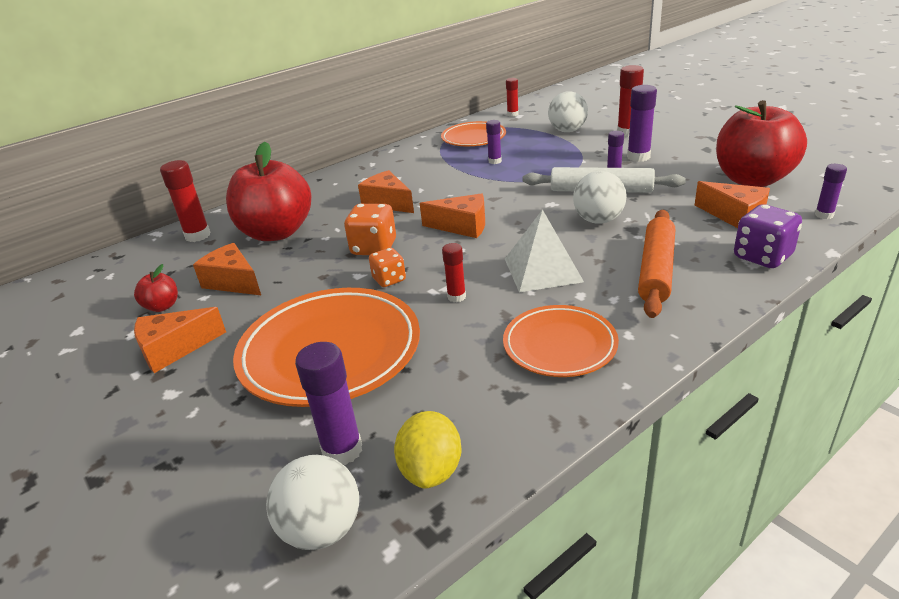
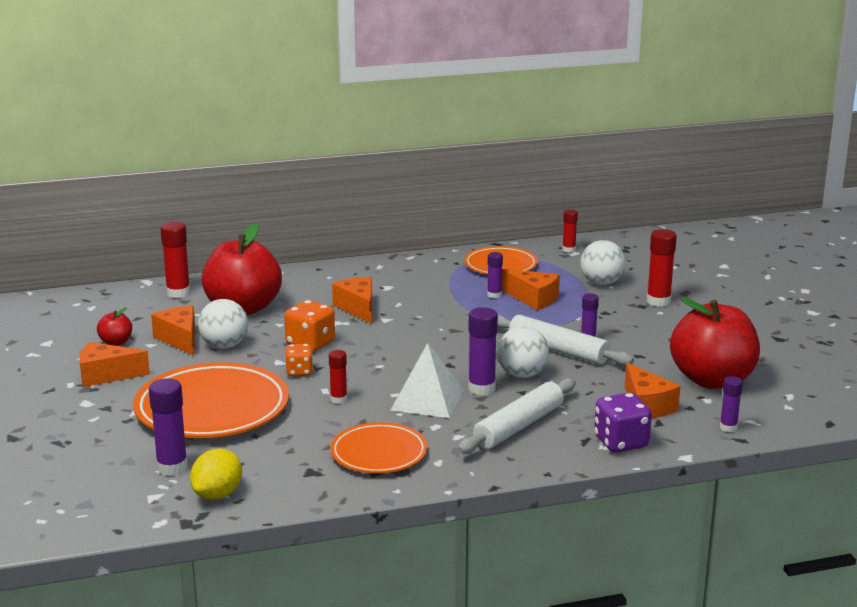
camera: 20 degrees right, 10 degrees down
white ball [266,455,359,550] -> white ball moved to [198,299,248,349]
orange cheese [420,193,485,238] -> orange cheese moved to [502,269,560,310]
purple glue stick [627,85,657,162] -> purple glue stick moved to [468,307,498,395]
orange rolling pin [638,210,675,318] -> white rolling pin [458,378,576,454]

